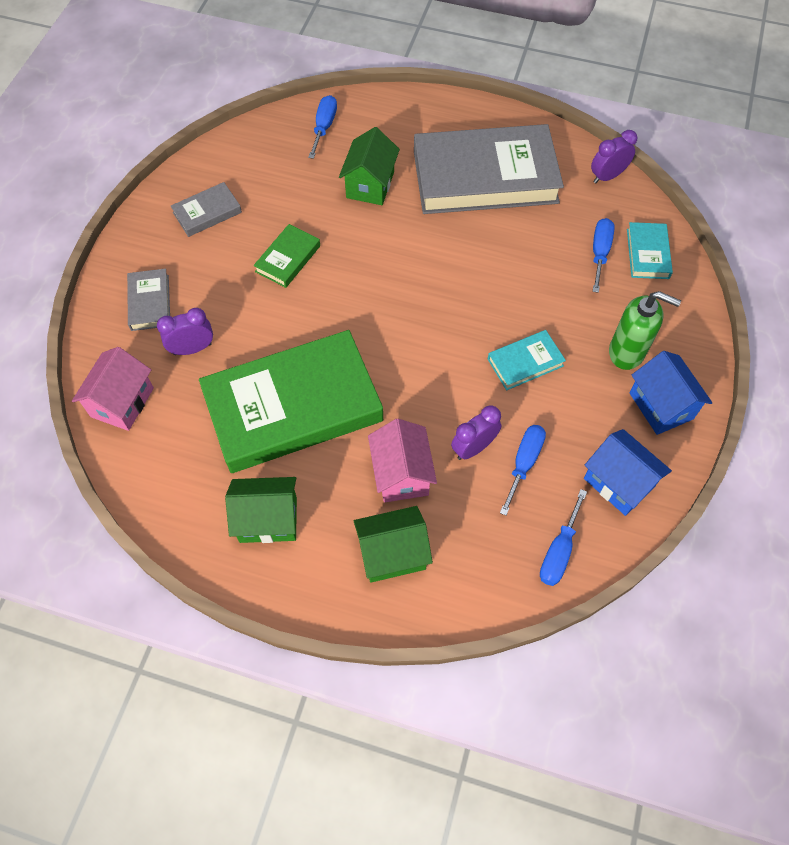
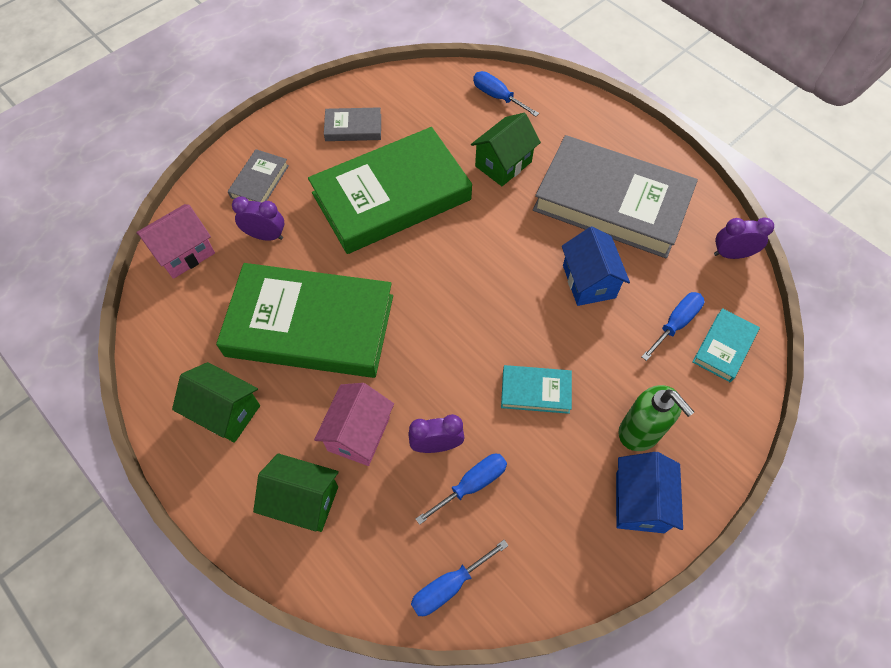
camera: 30 degrees right, 0 degrees up
green book [254,224,320,288] -> green book [308,127,472,254], size x2.34
blue screwdriver [308,95,337,159] -> blue screwdriver turned 90 degrees counterclockwise [473,71,539,117]
blue house [584,429,672,516] -> blue house moved to [562,226,630,306]

